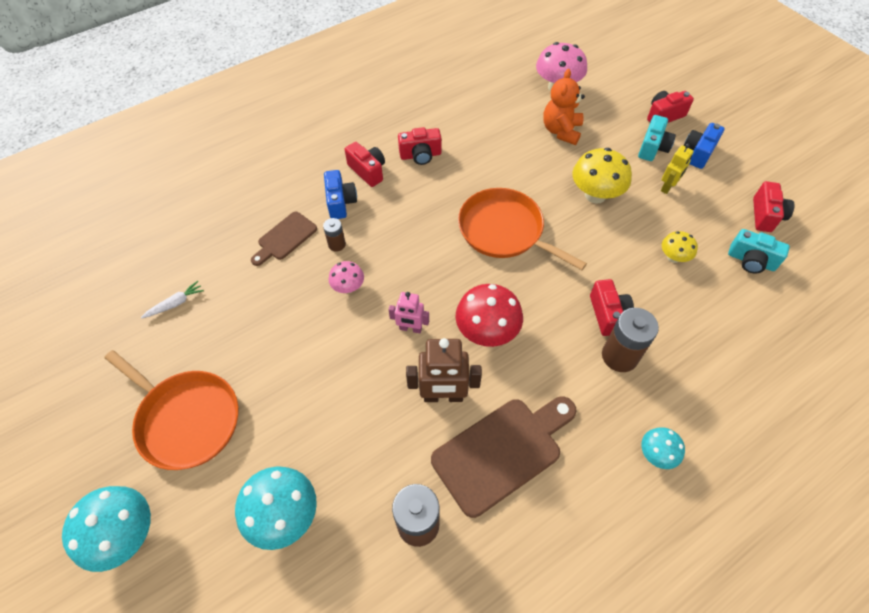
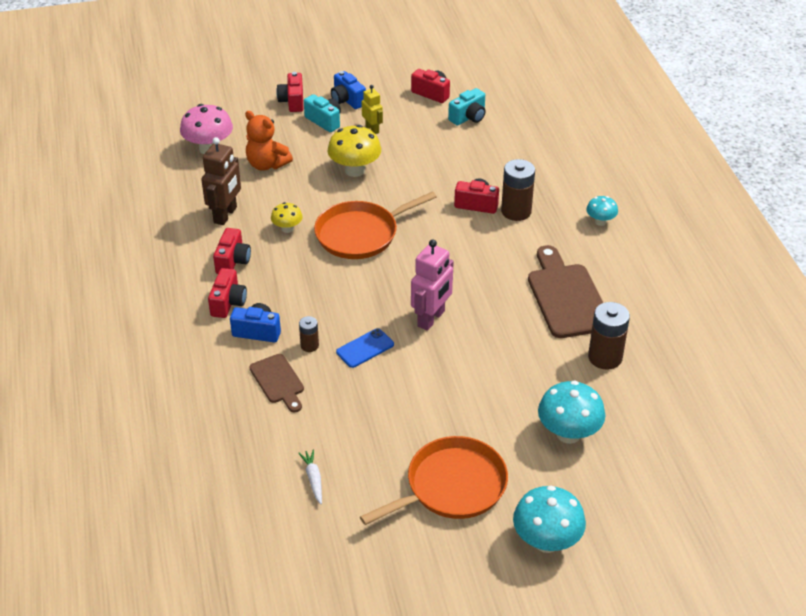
camera: 70 degrees left, 15 degrees down
pink mushroom [329,261,364,293] -> blue phone [336,328,394,368]
red camera [345,142,385,187] -> red camera turned 120 degrees clockwise [208,268,247,318]
pink robot [389,292,429,333] -> pink robot [411,239,454,331], size x1.66
brown robot [406,338,482,402] -> brown robot moved to [201,137,241,225]
red mushroom [456,284,523,347] -> none
yellow mushroom [662,231,698,263] -> yellow mushroom moved to [271,202,303,233]

